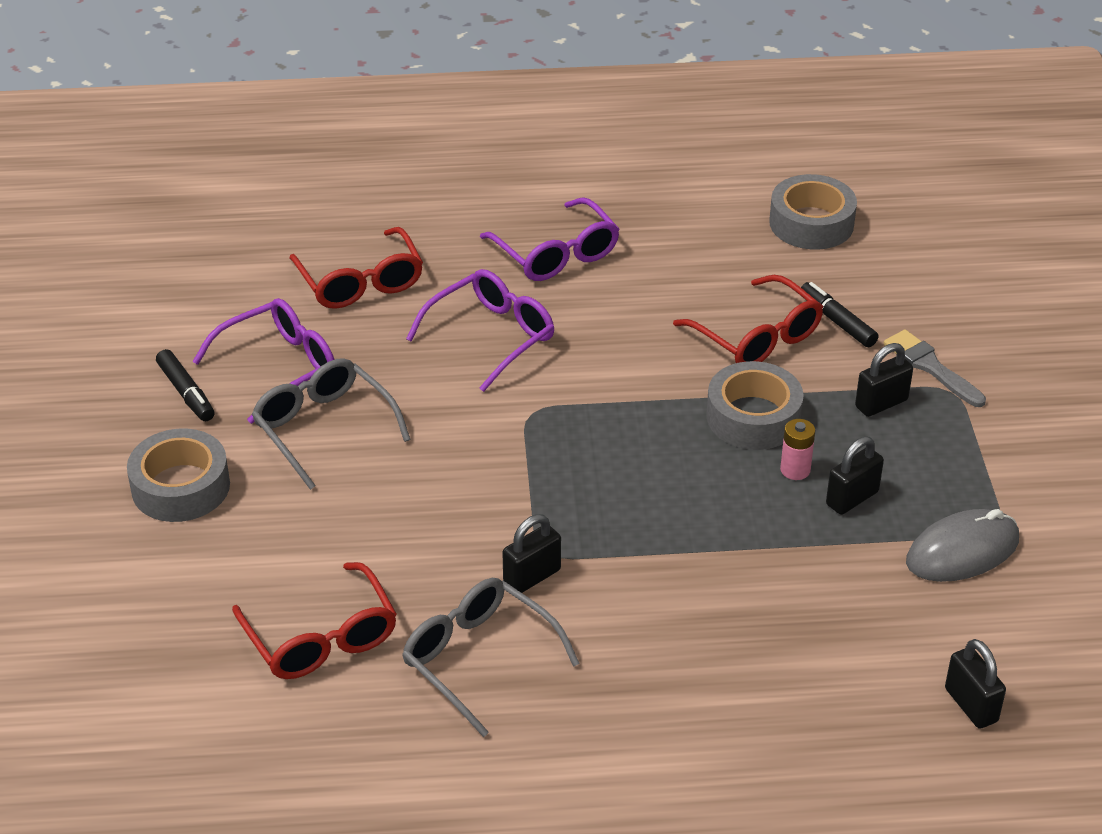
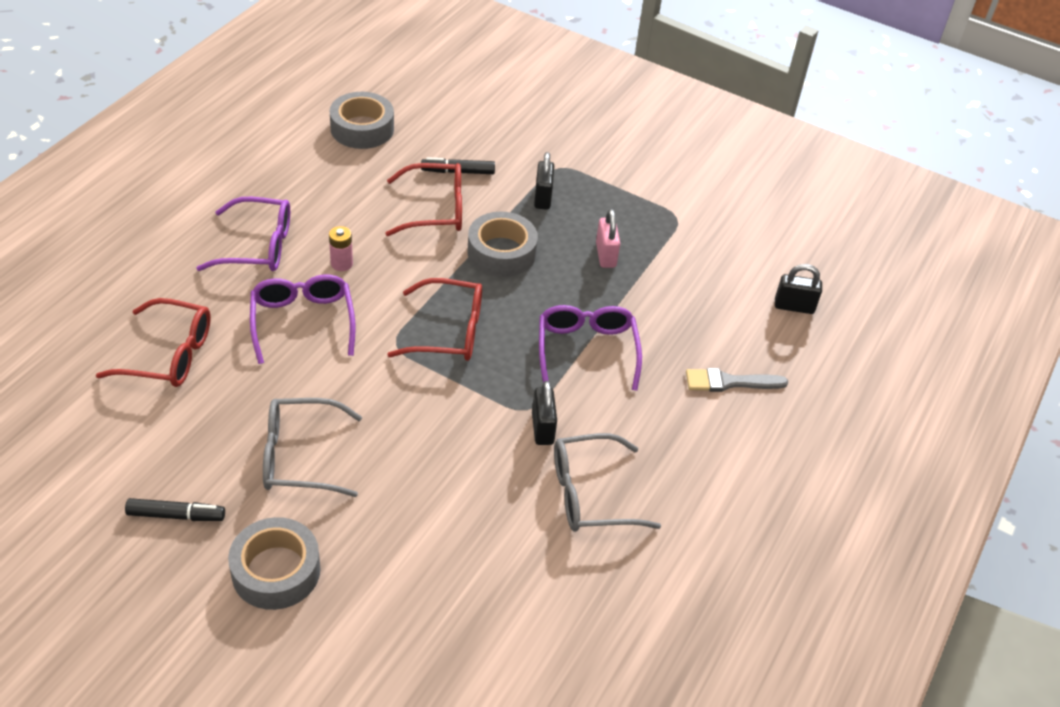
camera: 60 degrees left, 5 degrees up
purple glasses [192,298,335,424] -> purple glasses moved to [539,305,642,391]
red glasses [232,562,397,679] -> red glasses moved to [387,278,482,361]
pink battery [780,419,816,480] -> pink battery moved to [329,226,353,271]
black padlock [826,436,884,515] -> pink padlock [596,209,620,268]
grey brush [884,330,986,407] -> grey brush moved to [686,368,788,392]
grey mouse [906,509,1019,582] -> none

